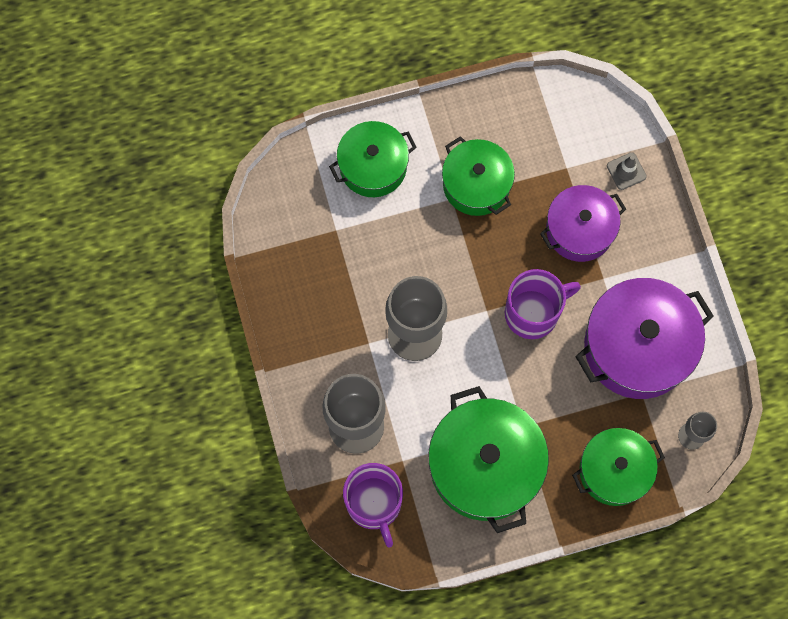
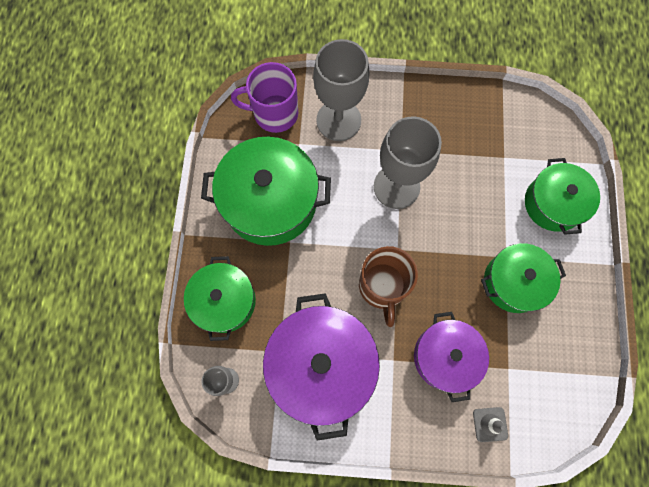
camera: 110 degrees right, 0 degrees up
purple mug [505,269,581,339] -> brown mug [359,246,418,327]

